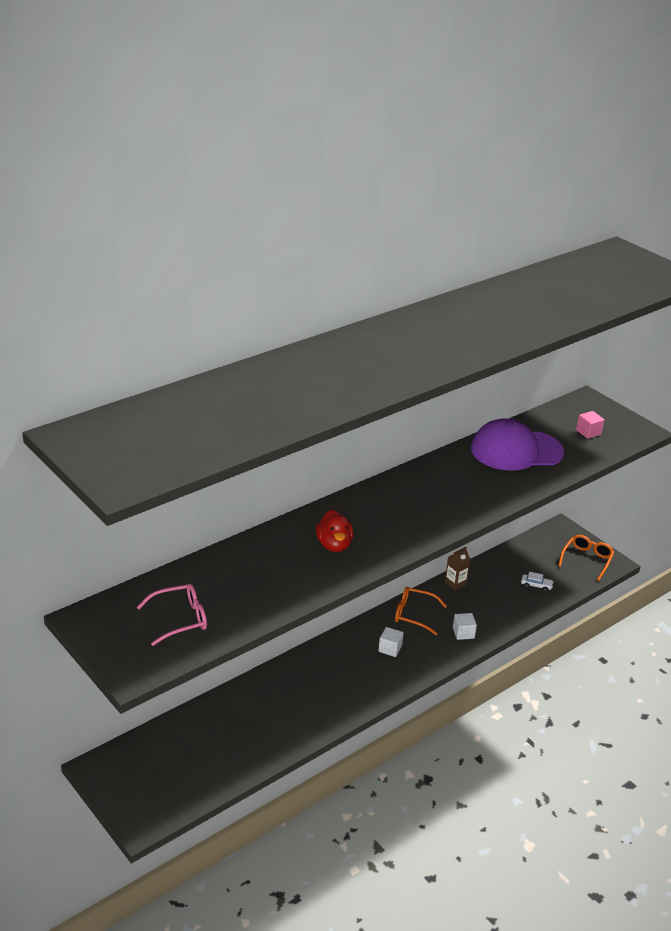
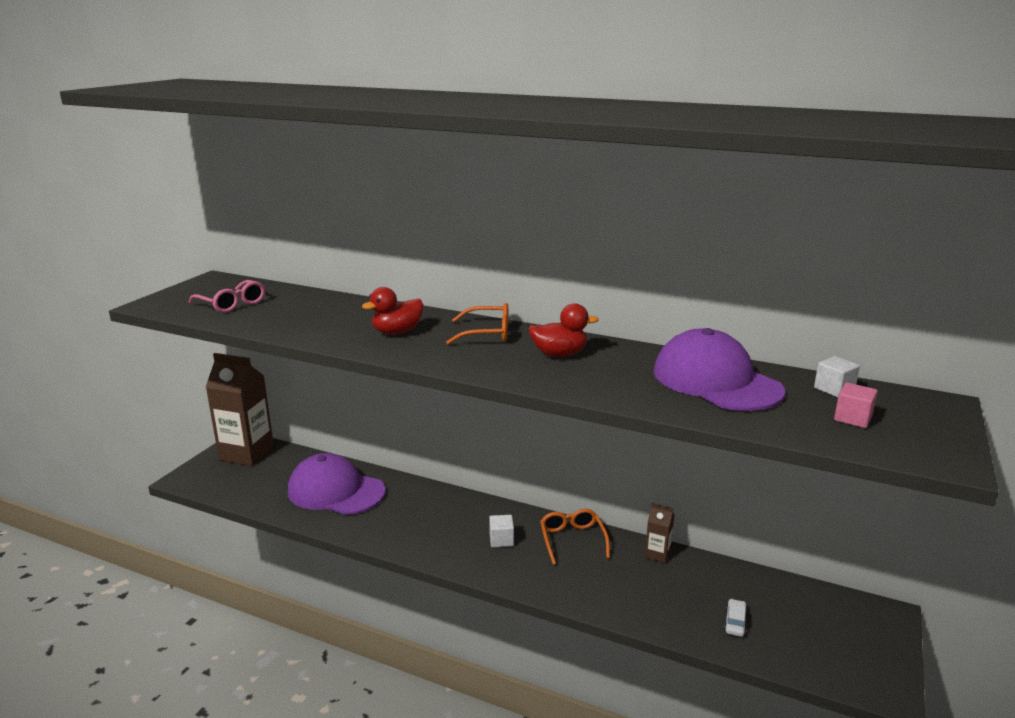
camera: 65 degrees right, 10 degrees down
white cube [453,613,477,640] -> white cube moved to [814,356,860,398]
white car [521,572,554,592] -> white car turned 150 degrees counterclockwise [724,599,748,637]
orange glasses [558,535,614,581] -> orange glasses moved to [446,303,508,344]
none -> brown carton [205,353,274,466]
none -> purple cap [288,453,386,515]
none -> red duck [528,303,599,357]

